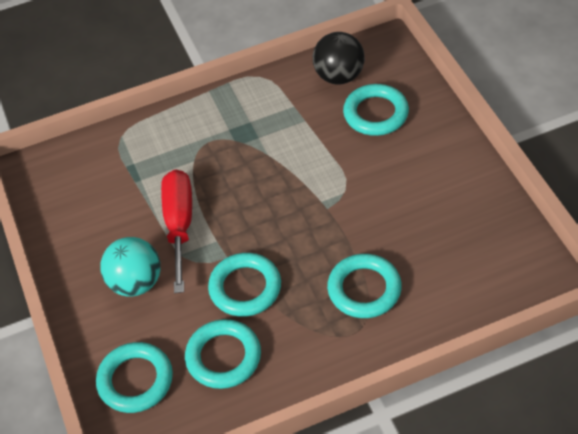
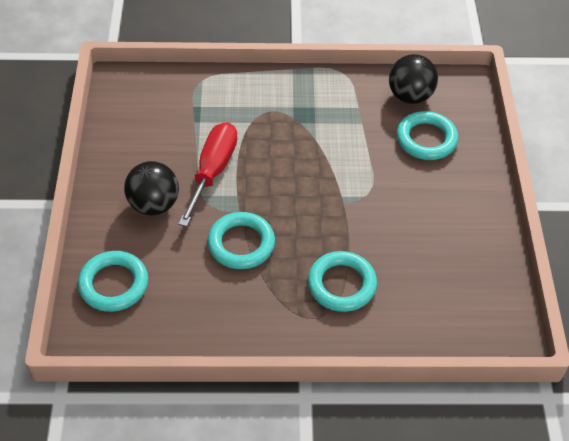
camera: 15 degrees right, 0 degrees up
turquoise ball [100,237,161,297] -> black ball [124,161,179,215]
turquoise ring [185,319,261,389] -> none

